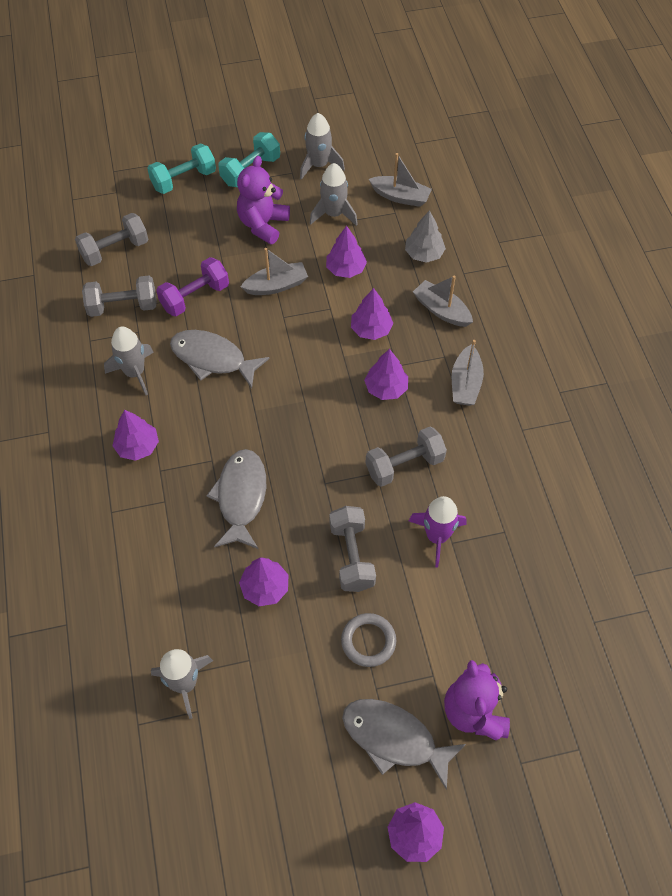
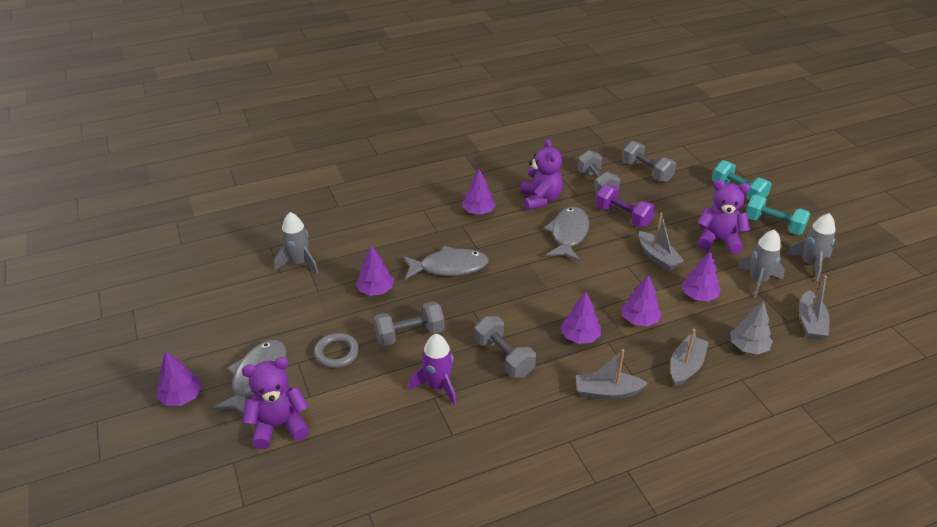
camera: 80 degrees right, 20 degrees down
grey rocket [104,326,154,395] -> purple teddy bear [521,139,563,210]

